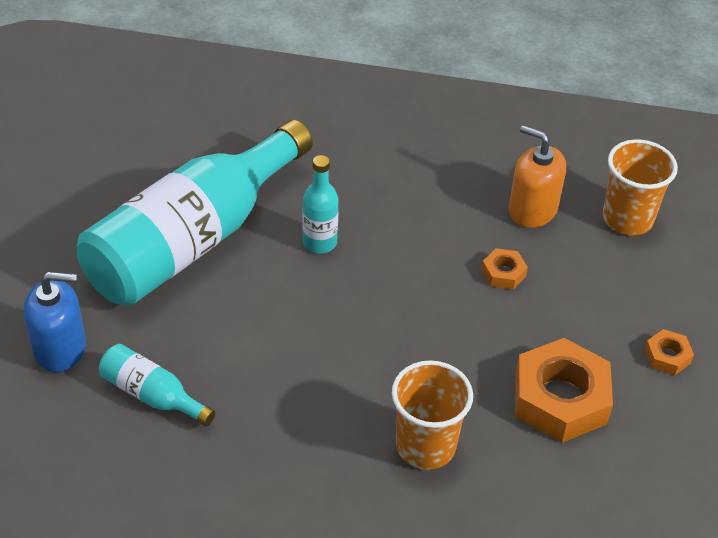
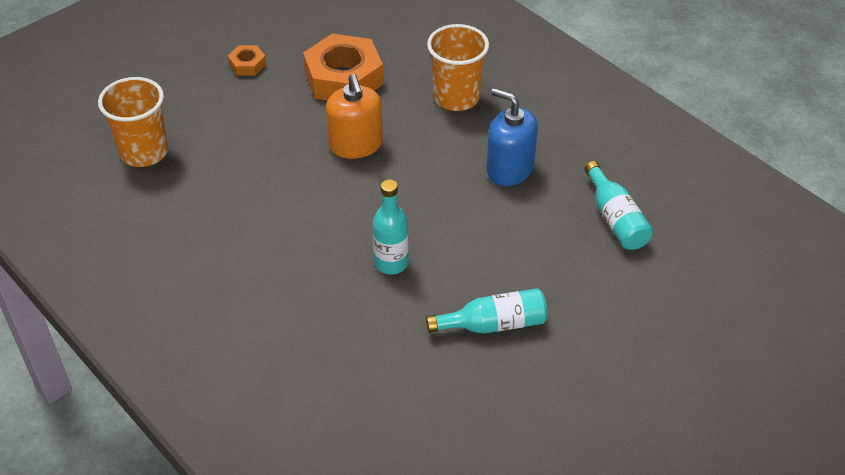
camera: 140 degrees left, 0 degrees up
blue soap dispenser [24,272,86,372] -> blue soap dispenser moved to [486,88,538,186]
turquoise bottle [77,120,313,306] -> turquoise bottle [426,288,547,334], size x0.42
orange nut [481,248,528,289] -> none
orange soap dispenser [509,125,566,228] -> orange soap dispenser moved to [326,74,383,159]

